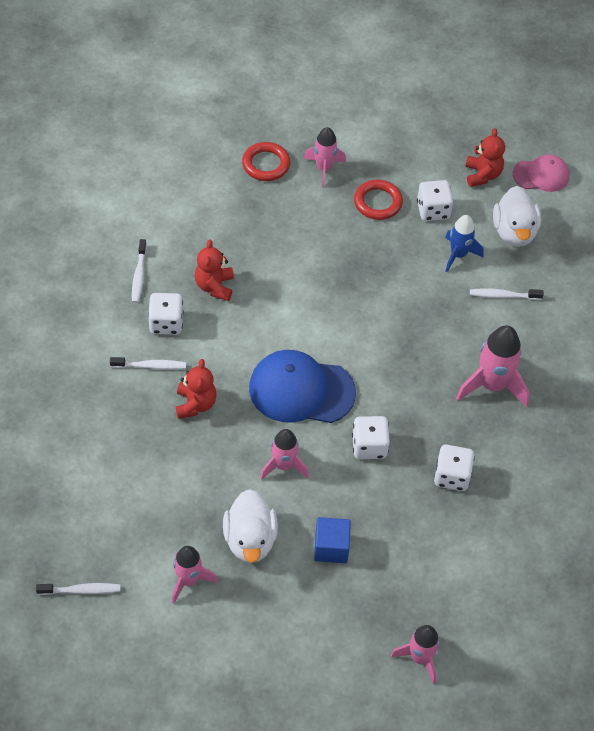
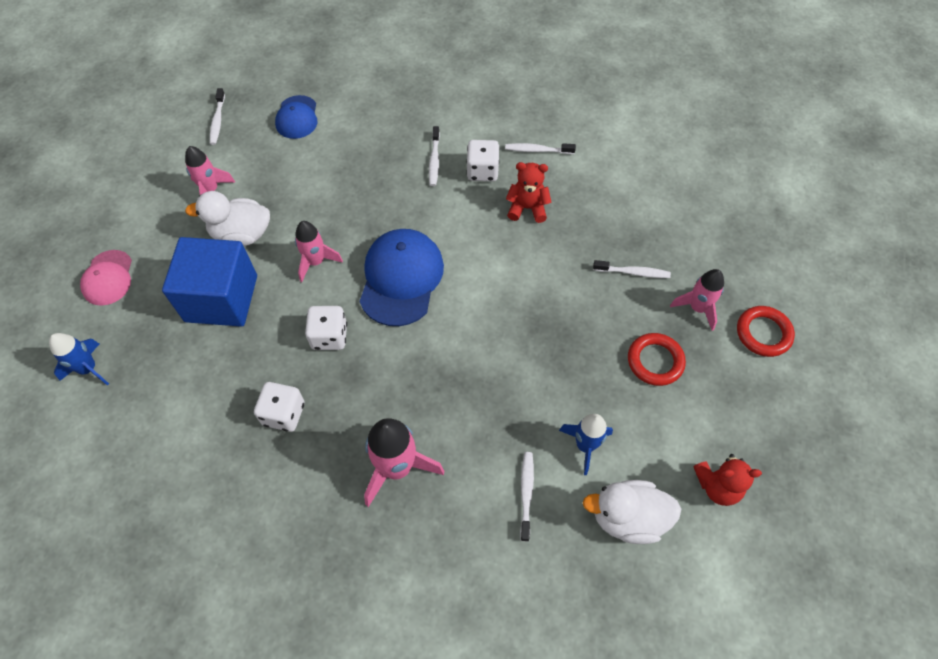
camera: 95 degrees right, 5 degrees up
red teddy bear [176,359,217,419] -> none
red ring [242,142,290,181] -> red ring moved to [737,306,795,357]
blue cube [314,517,351,563] -> blue cube [162,237,257,327], size x1.92
pink rocket [391,625,440,684] -> blue rocket [49,333,109,385]
white dice [417,180,453,221] -> none
pink cap [513,155,570,192] -> pink cap moved to [80,250,132,306]
none -> blue cap [275,95,317,139]
none -> white toothbrush [593,260,671,278]

